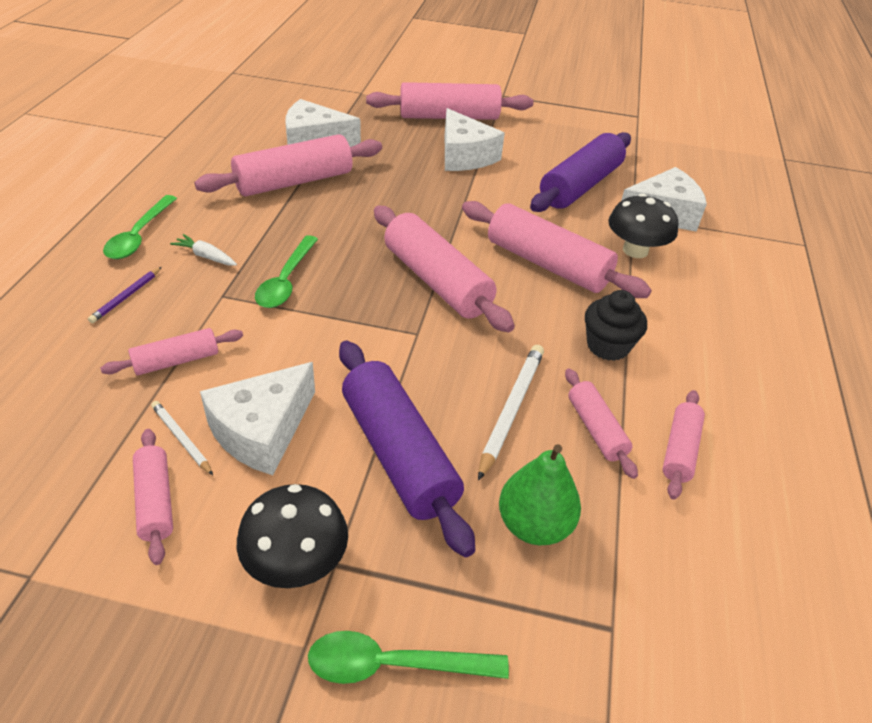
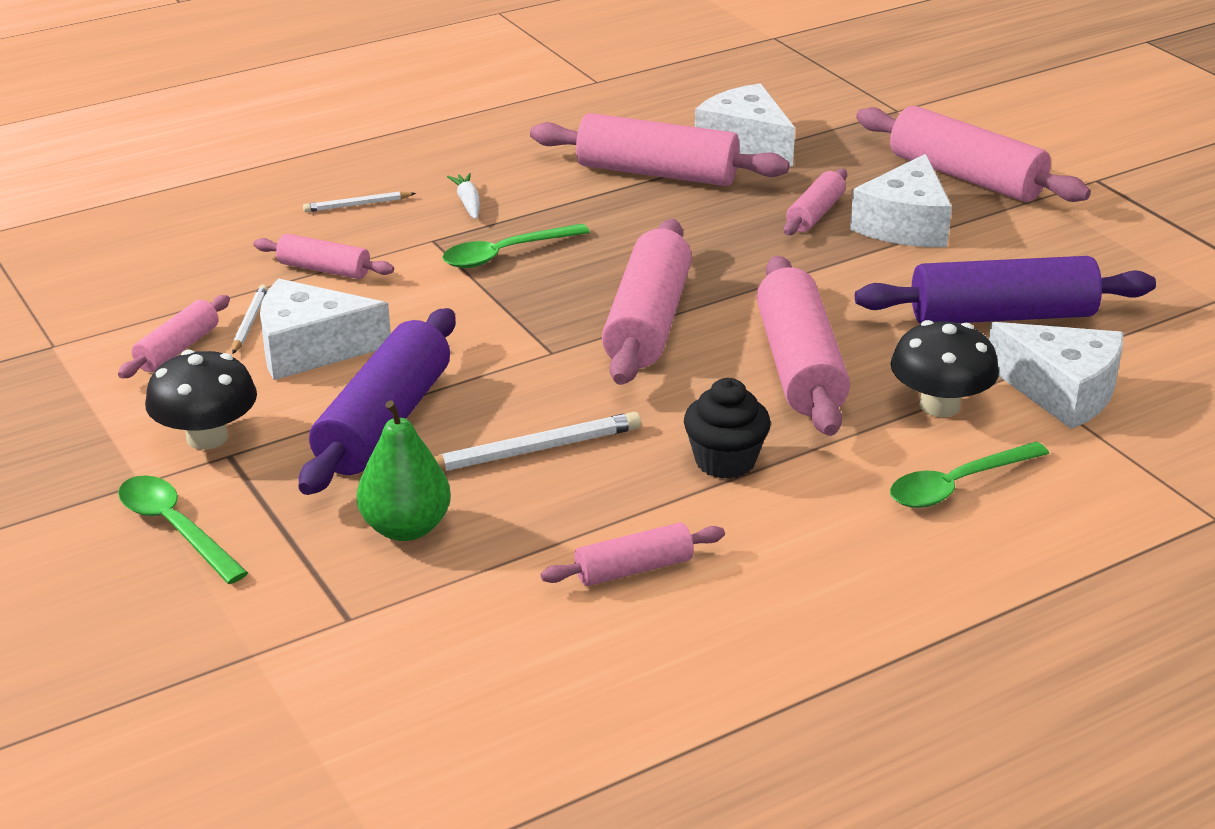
camera: 50 degrees right, 10 degrees down
purple pencil [88,267,162,323] -> white pencil [303,191,416,212]
green spoon [103,195,177,259] -> green spoon moved to [890,442,1049,508]
pink rolling pin [565,369,638,479] -> pink rolling pin moved to [784,169,847,235]

